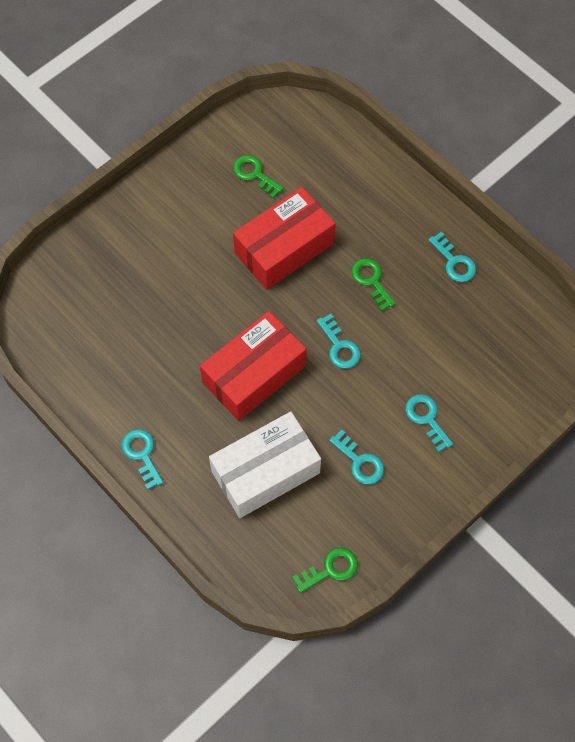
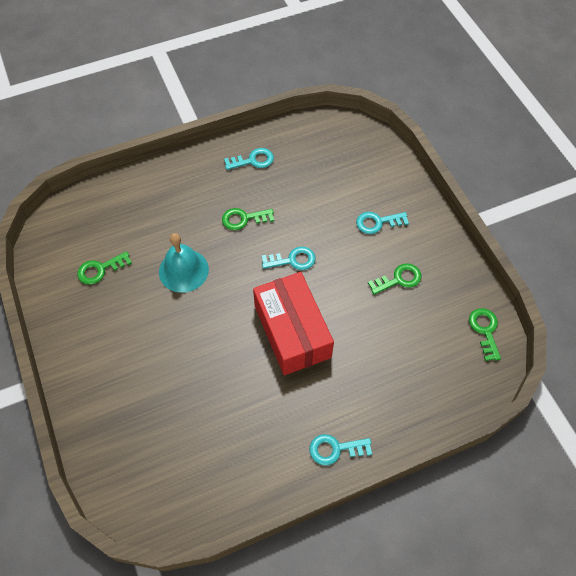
camera: 70 degrees left, 5 degrees down
white box [209,412,321,518] -> none
red box [233,187,336,290] -> turquoise bell [159,233,209,293]
turquoise key [329,430,384,484] -> green key [368,263,422,295]

